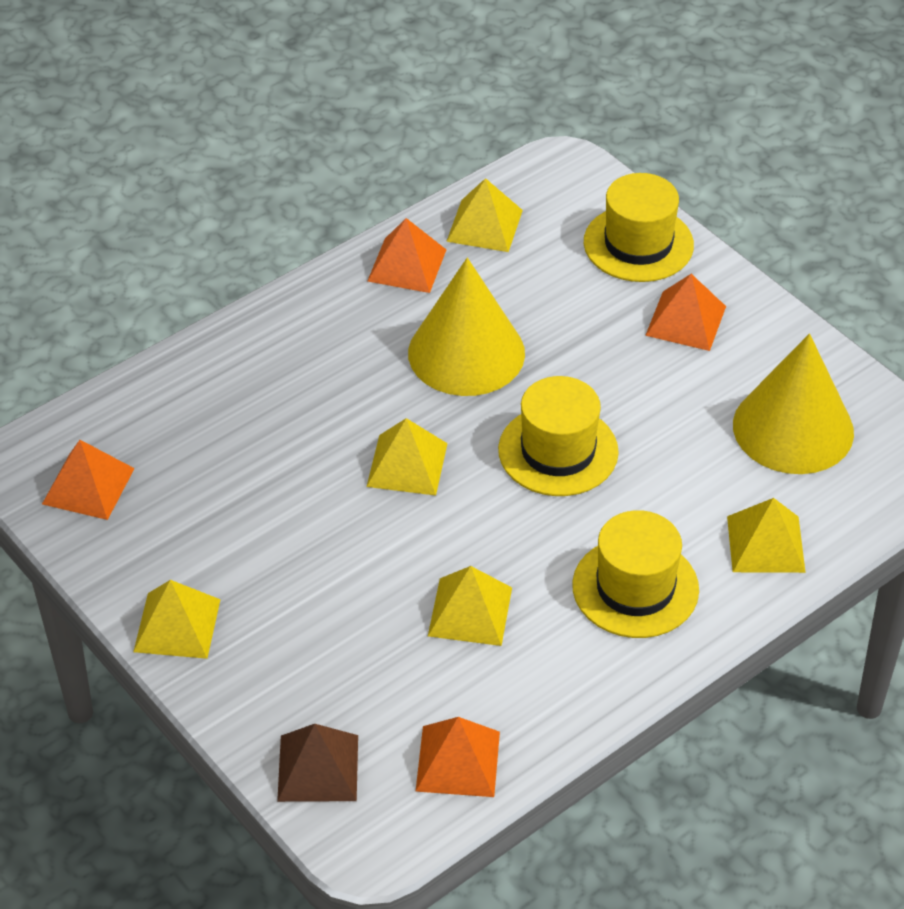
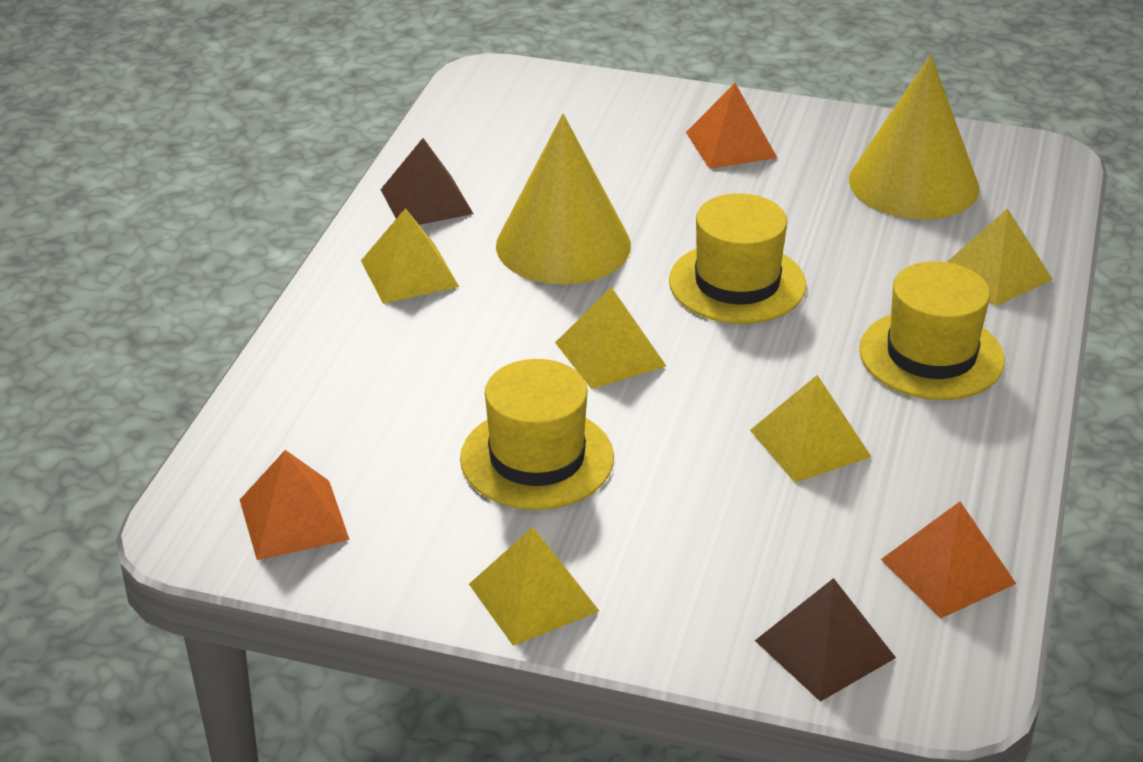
camera: 35 degrees left, 10 degrees down
orange pyramid [368,218,446,293] -> brown pyramid [380,138,473,225]
yellow pyramid [446,178,523,252] -> yellow pyramid moved to [361,208,459,304]
yellow hat [584,173,694,282] -> yellow hat moved to [460,359,614,510]

